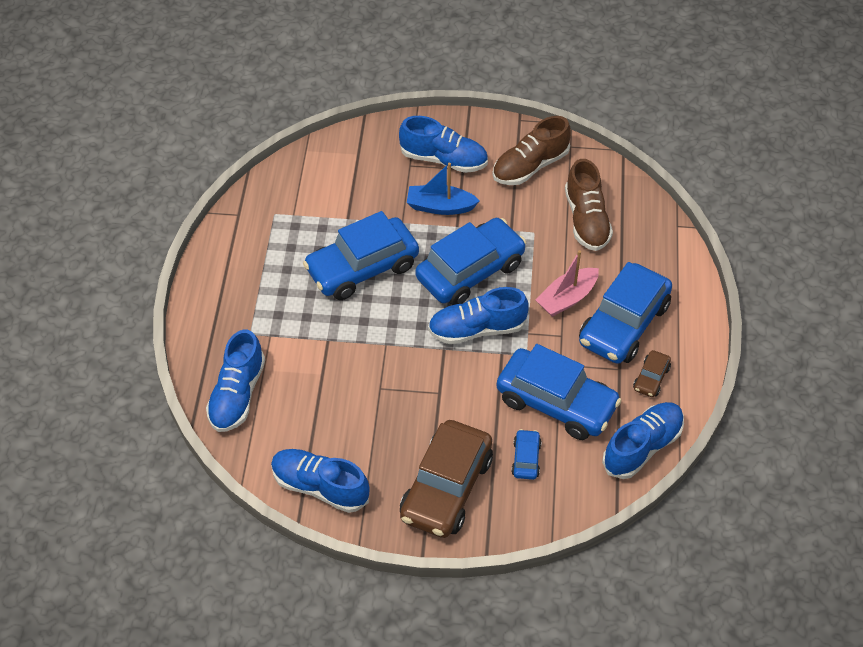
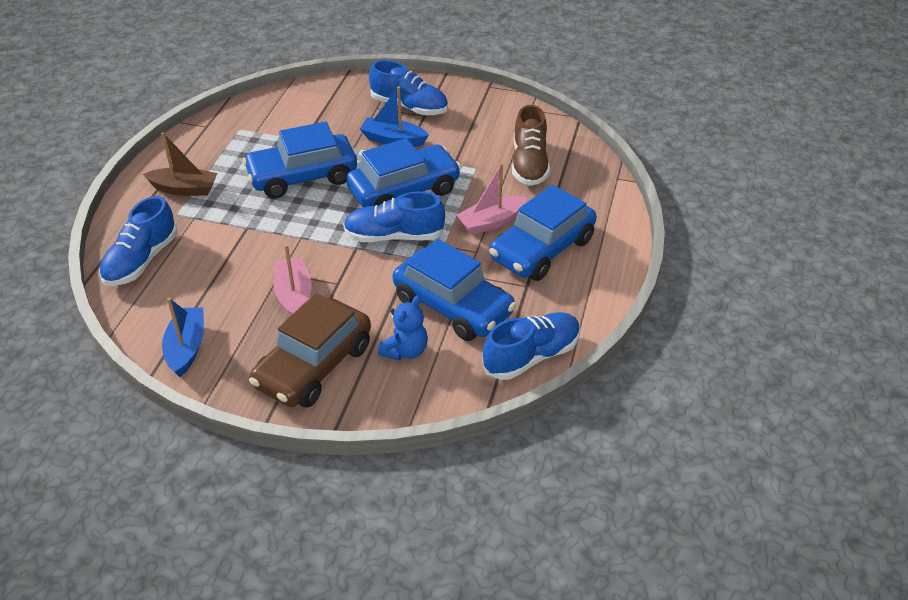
camera: 10 degrees right, 10 degrees down
blue shoe [271,449,370,513] -> blue boat [162,298,204,377]
brown shoe [492,116,571,185] -> none
blue car [511,429,542,480] -> blue teddy bear [378,295,428,360]
brown car [633,350,671,397] -> none
none -> brown boat [143,133,217,196]
none -> pink boat [273,244,312,315]

